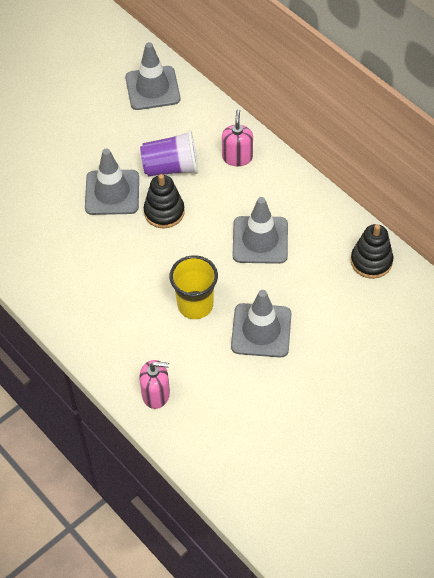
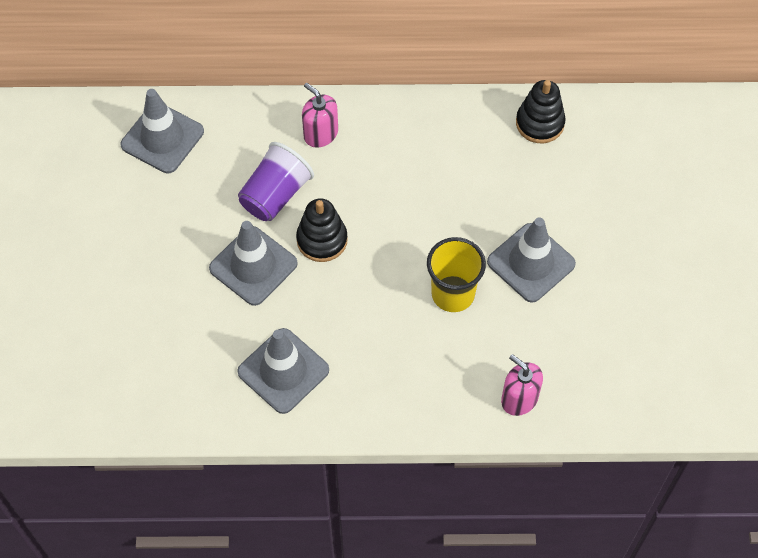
camera: 50 degrees left, 5 degrees up
pink soap dispenser [139,360,170,409] -> pink soap dispenser turned 90 degrees counterclockwise [501,354,543,416]
grey traffic cone [233,197,288,264] -> grey traffic cone moved to [237,328,329,414]

